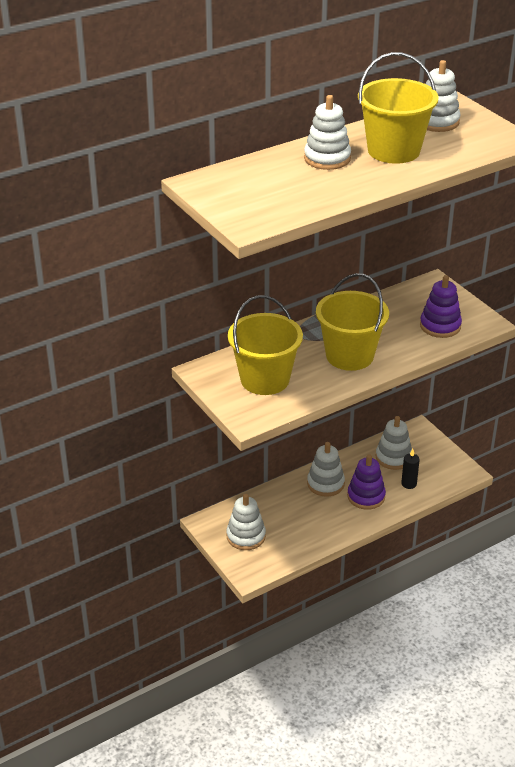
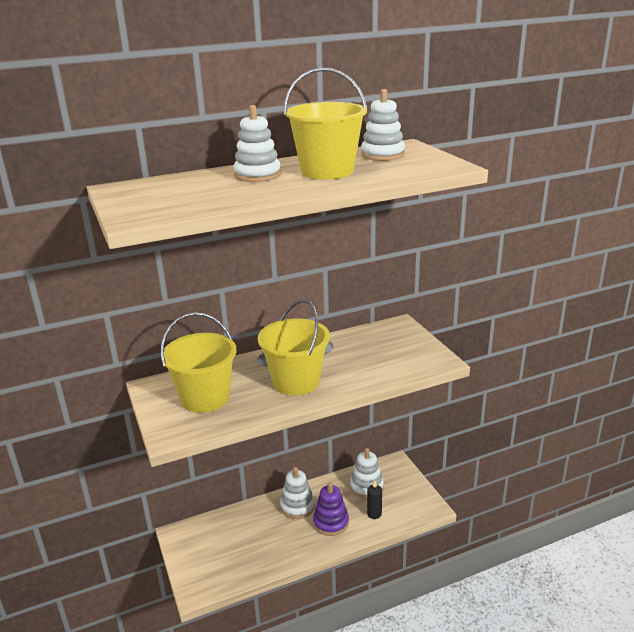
camera: 10 degrees right, 10 degrees down
white stacking toy [226,494,266,550] -> none
purple stacking toy [420,275,462,338] -> none

